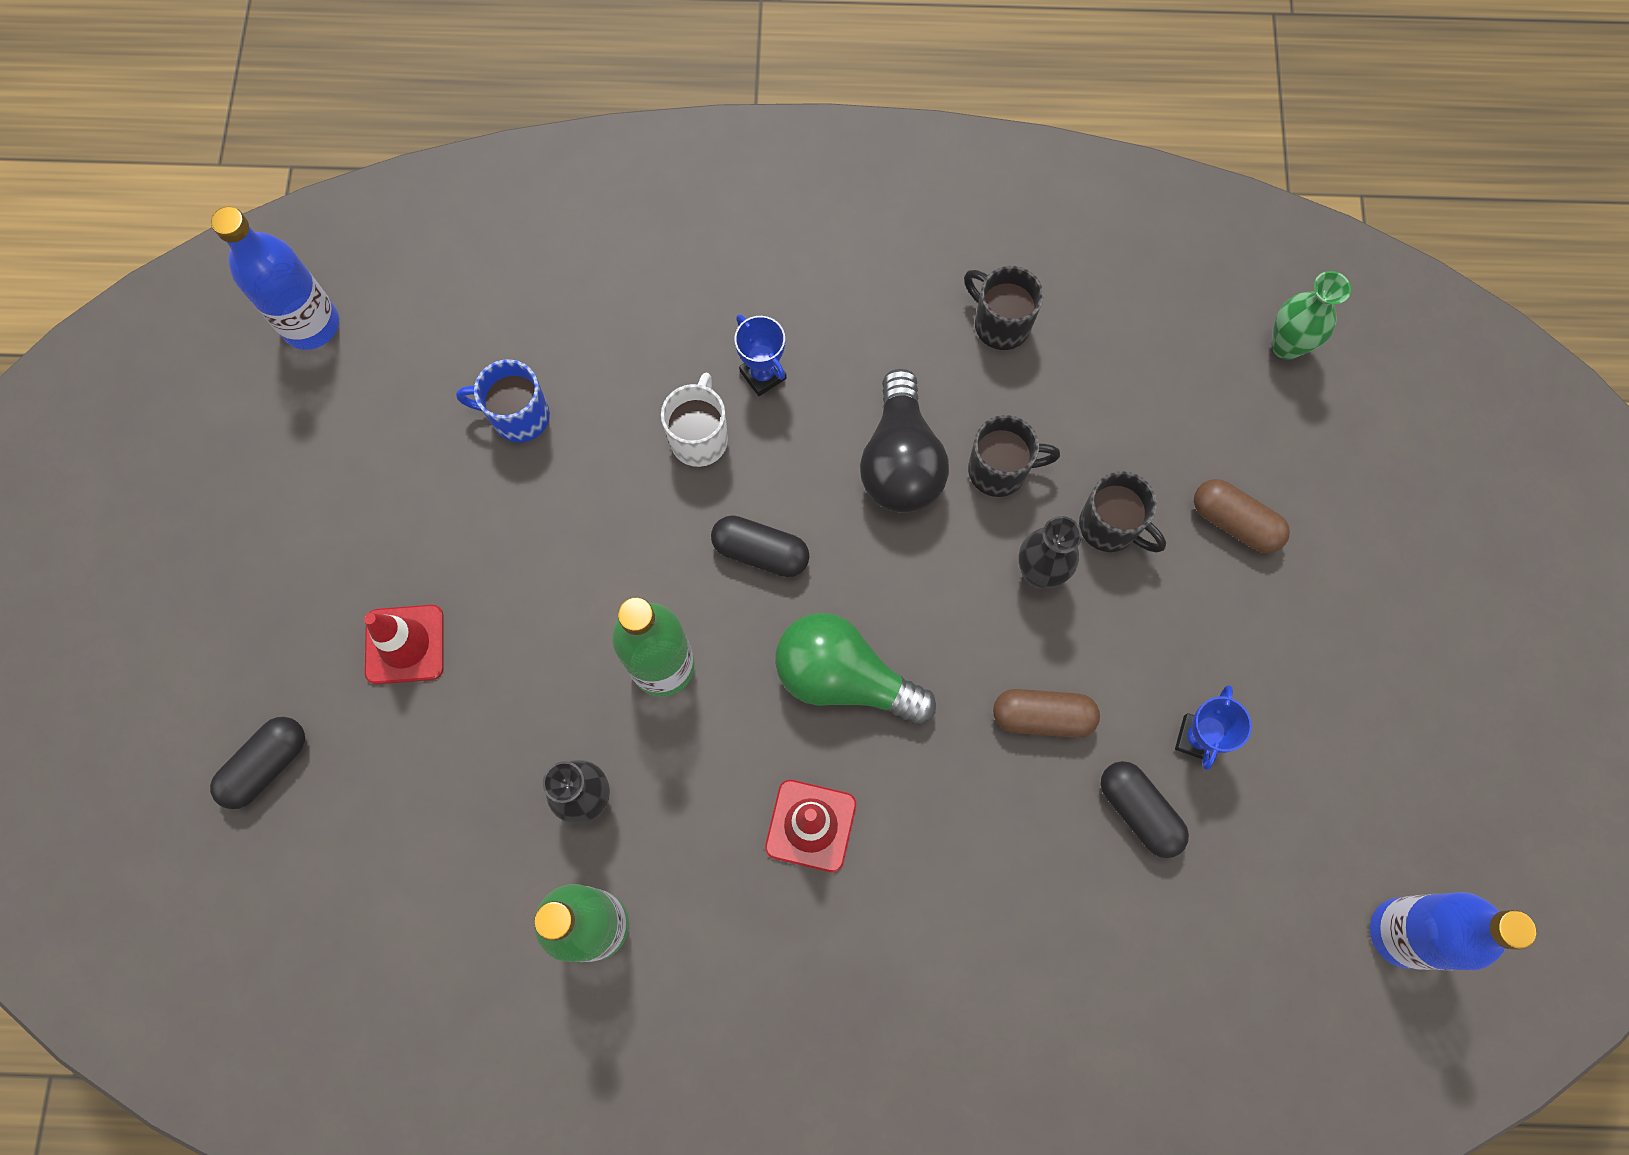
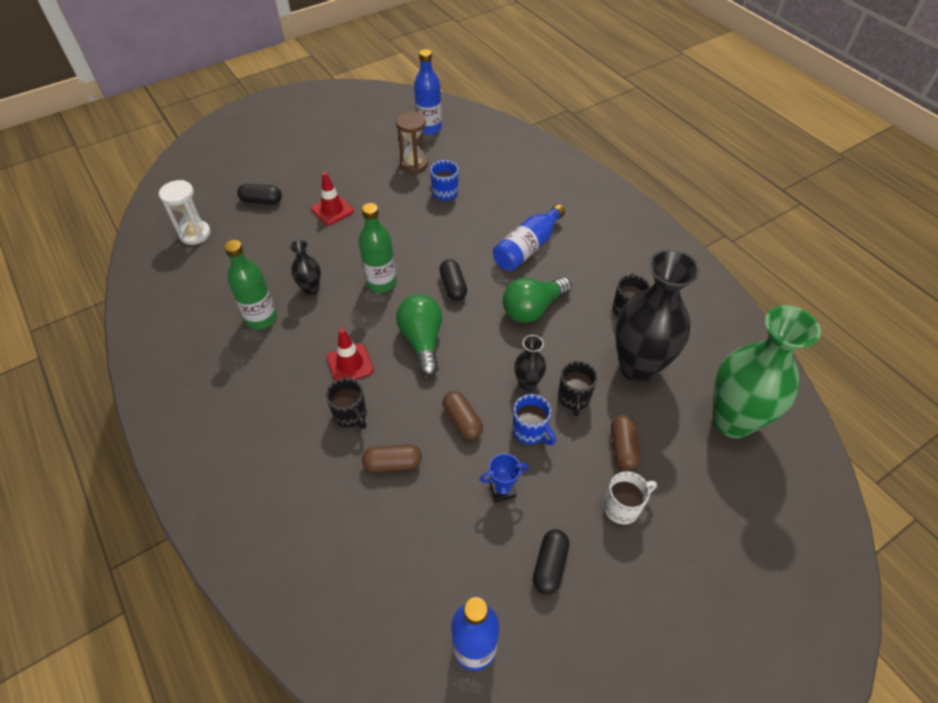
camera: 55 degrees right, 20 degrees down
white mug [661,372,728,467] -> white mug moved to [603,471,657,524]
blue trophy [734,315,786,396] -> blue bottle [493,204,565,271]
black light bulb [860,369,949,513] -> green light bulb [503,277,572,323]
black mug [968,415,1060,497] -> black mug moved to [326,378,366,429]
black capsule [1101,761,1189,858] -> black capsule moved to [533,530,569,595]
green vase [1271,271,1351,360] -> green vase [713,305,821,438], size x2.20
none -> white hourglass [159,180,211,245]
none -> brown capsule [362,444,422,472]
none -> brown hourglass [396,111,428,173]
none -> blue mug [513,394,556,445]
none -> black vase [615,249,700,383]

